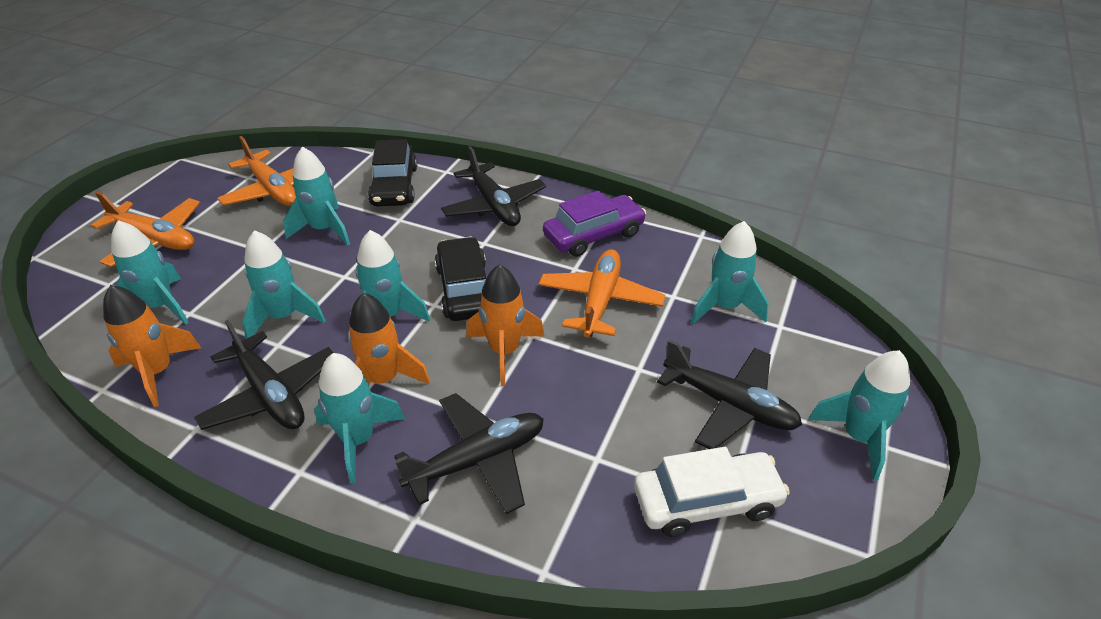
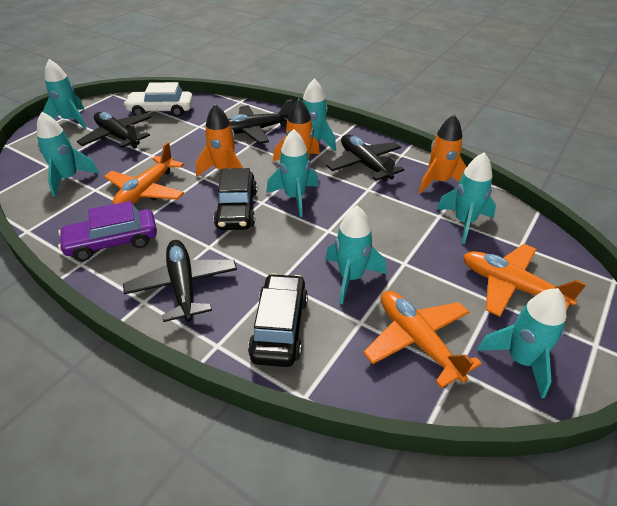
camera: 170 degrees left, 0 degrees up
turquoise rocket [242,230,326,339] -> turquoise rocket moved to [477,288,566,398]

